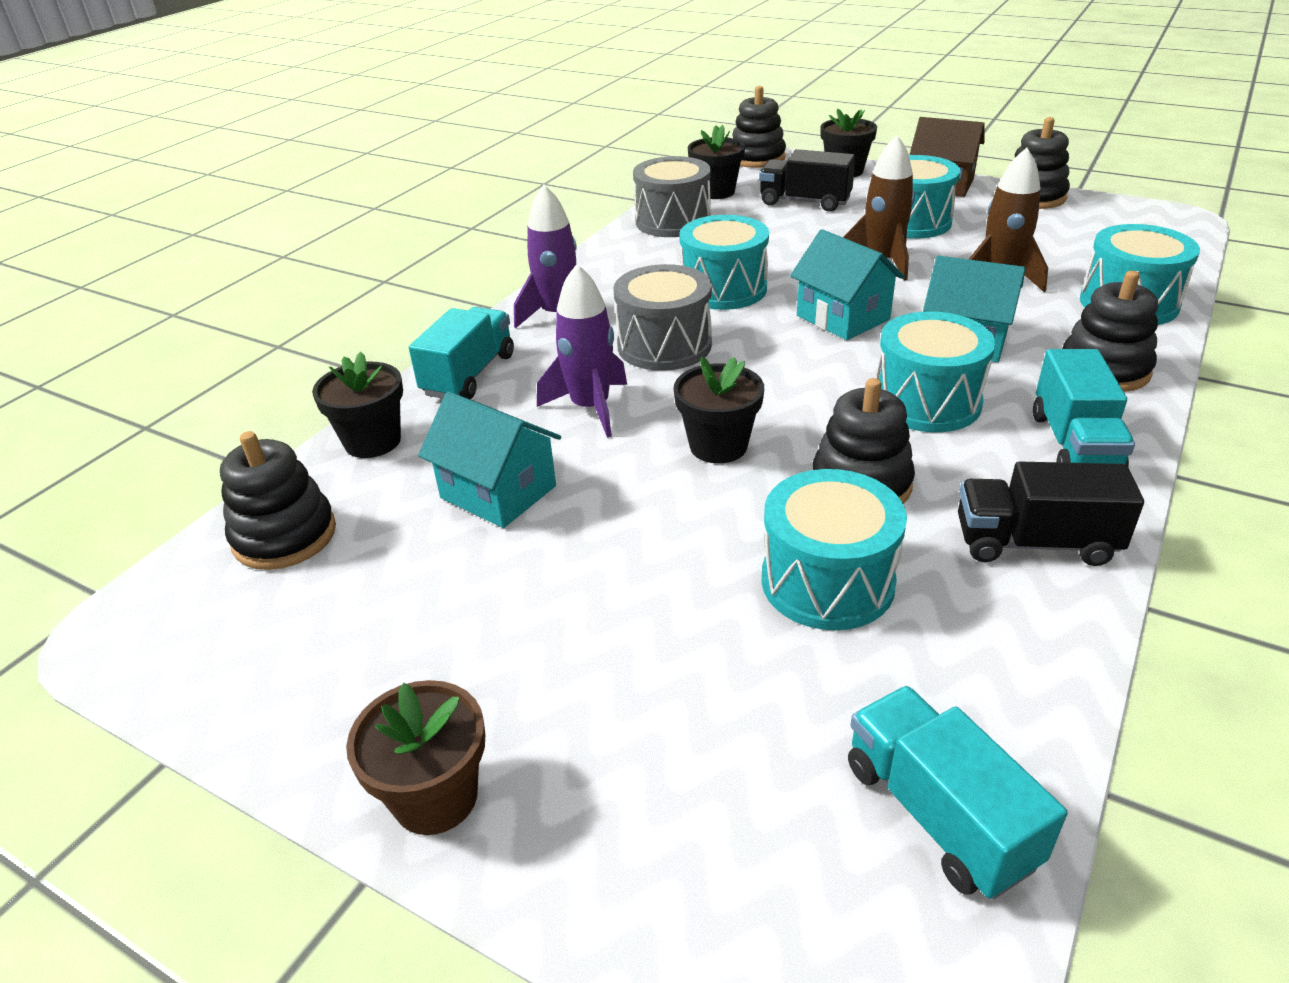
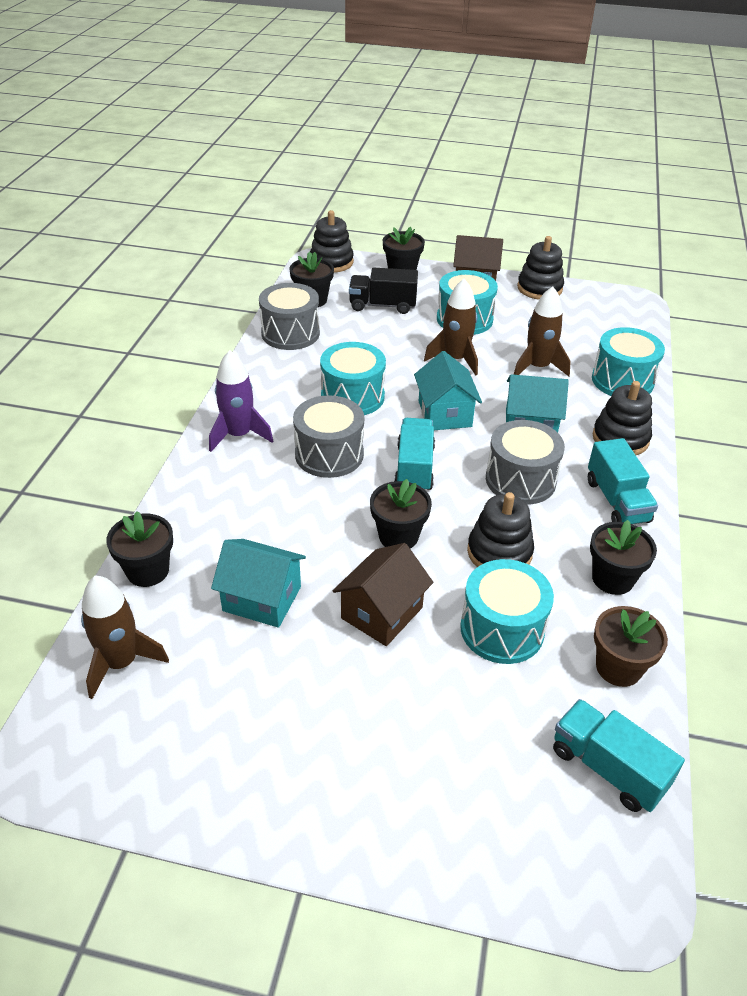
camera: 20 degrees left, 5 degrees up
black stacking toy [220,431,336,570] -> brown rocket [81,575,169,699]
brown flower pot [346,680,485,835] -> brown flower pot moved to [594,606,668,687]
turquoise truck [409,307,514,399] -> turquoise truck moved to [394,418,435,490]
purple rocket [537,264,627,438] -> none
turquoise house [790,229,905,340] -> turquoise house turned 45 degrees clockwise [414,351,482,430]
turquoise drum [876,311,996,432] -> grey drum [486,420,565,505]
black truck [958,462,1144,566] -> black flower pot [590,520,657,595]
none -> brown house [333,543,433,646]

